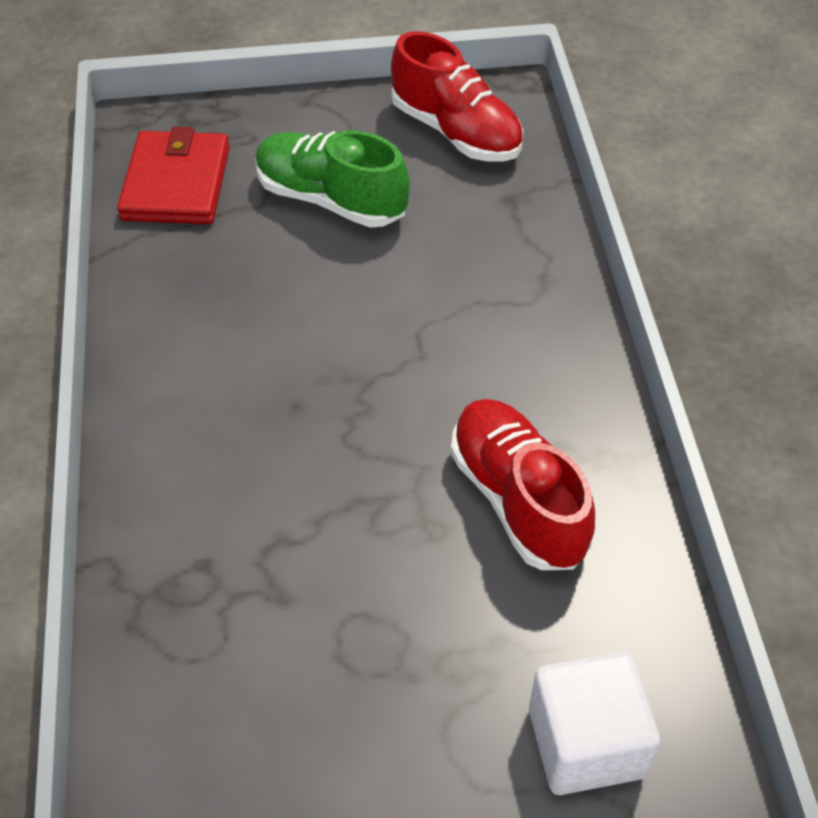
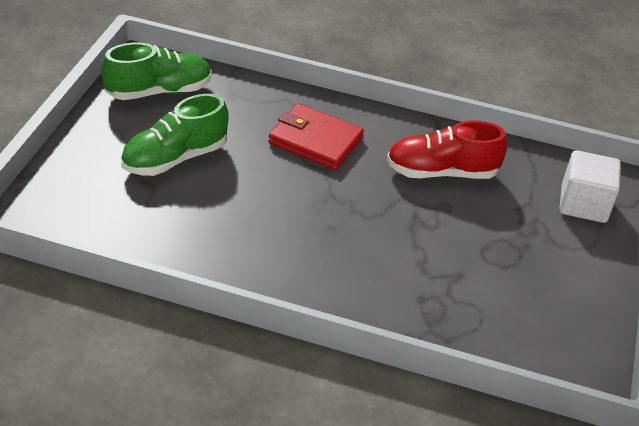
camera: 70 degrees left, 10 degrees down
red wallet [117,127,230,224] -> red wallet moved to [268,104,364,170]
red shoe [391,31,523,162] -> green shoe [102,42,212,100]

